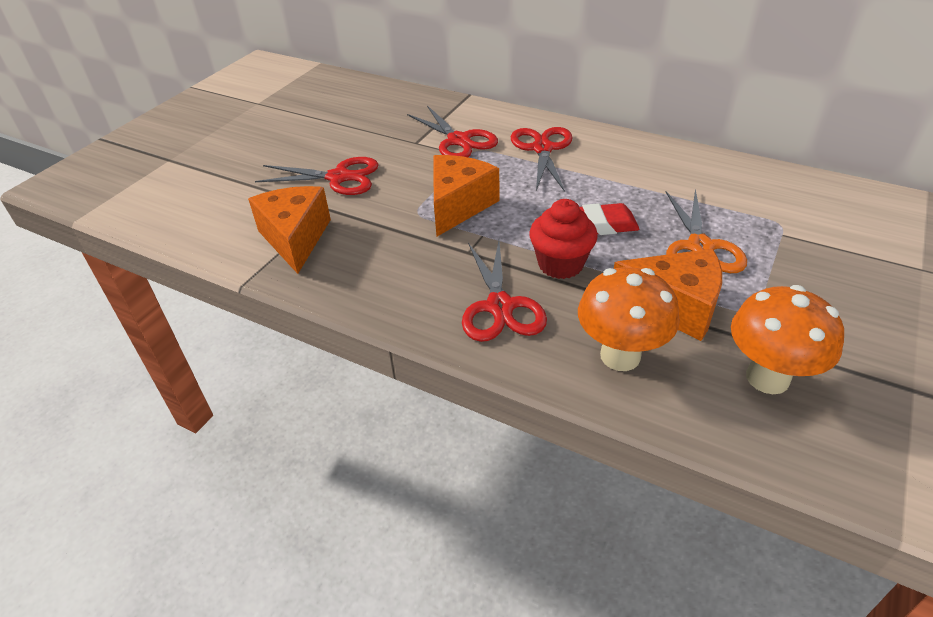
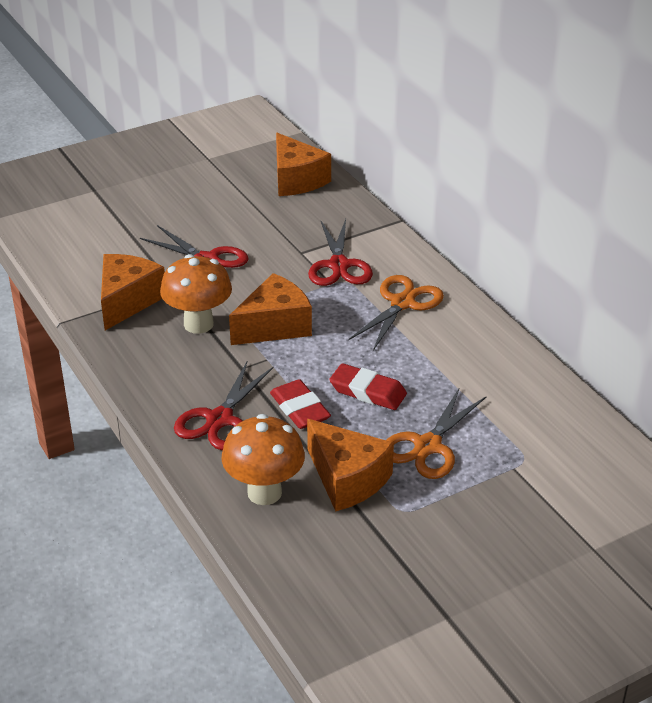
camera: 30 degrees right, 5 degrees down
red scissors [511,127,573,192] -> orange scissors [348,275,444,351]
red cupcake [529,199,598,279] -> red eraser [270,379,331,429]
orange mushroom [731,285,844,394] -> orange mushroom moved to [160,254,232,334]
none -> orange cheese [276,133,331,196]

